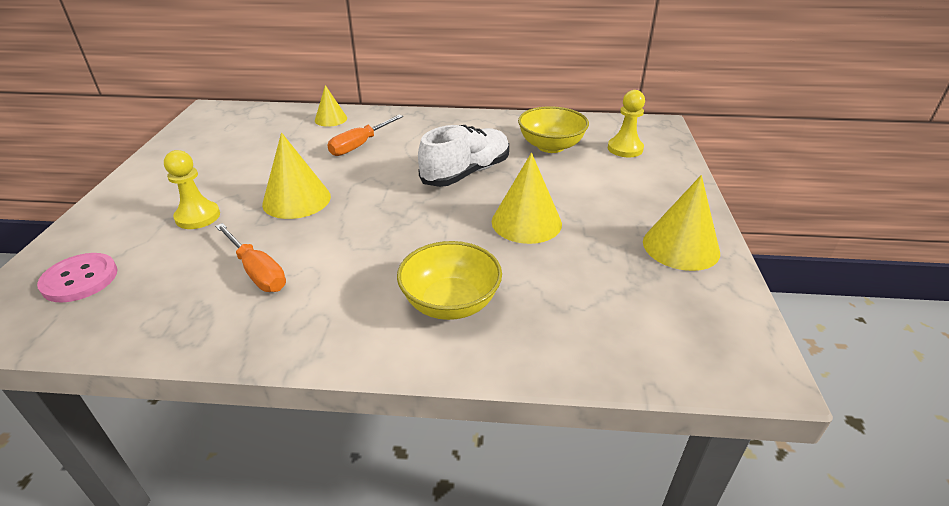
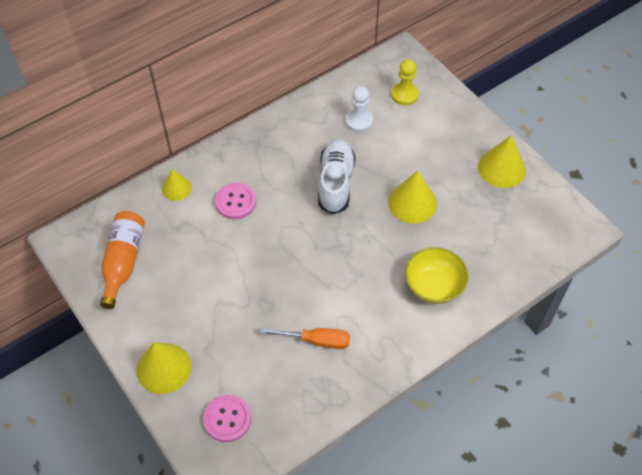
camera: 40 degrees left, 20 degrees up
yellow pawn [164,150,220,229] -> none
yellow cone [262,133,331,219] -> yellow cone moved to [136,342,191,394]
orange screwdriver [327,115,403,156] -> pink button [215,183,256,219]
yellow bowl [518,106,589,153] -> white pawn [345,86,373,132]
none -> orange bottle [100,211,145,309]

